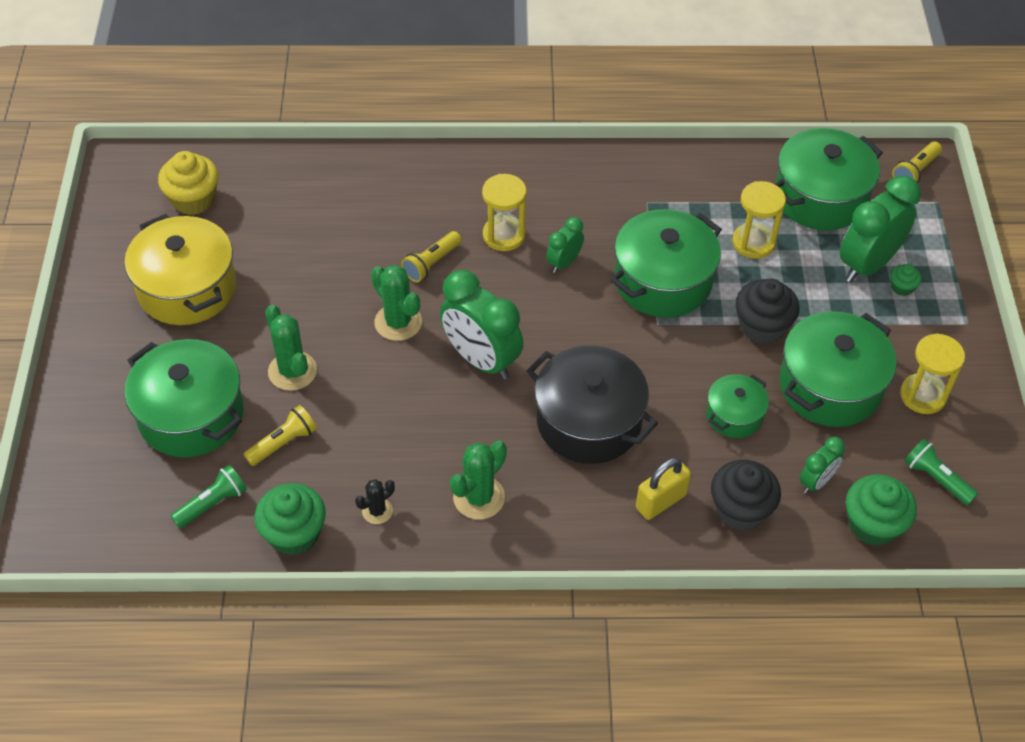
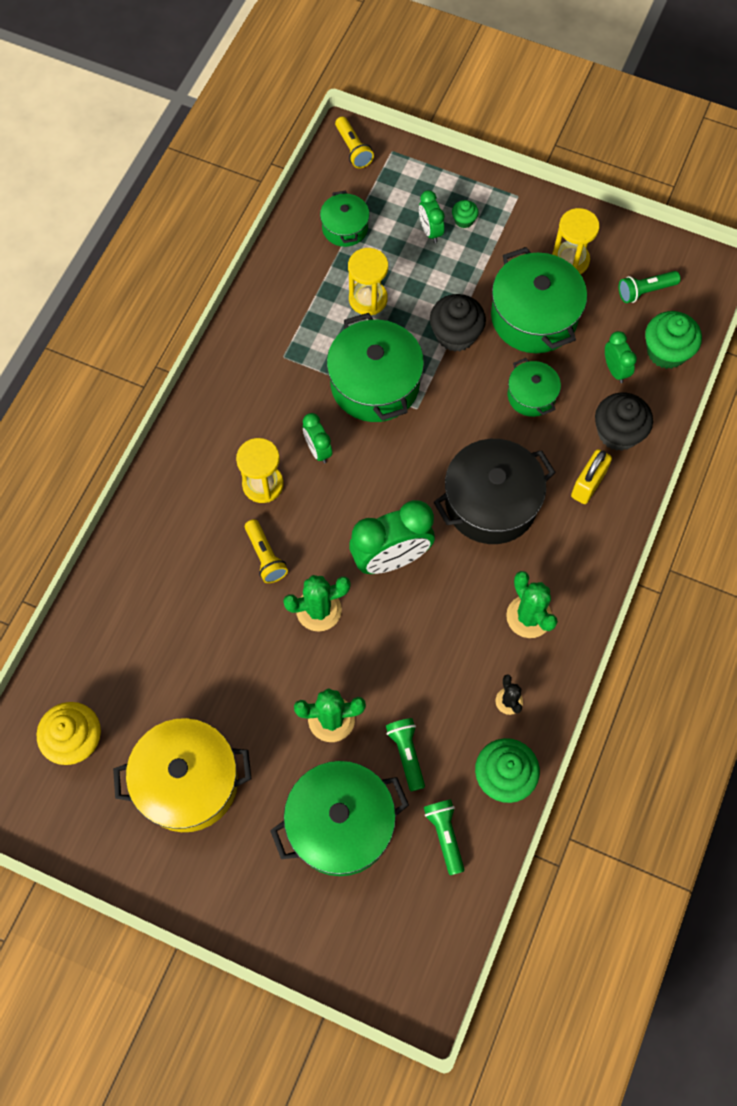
camera: 65 degrees left, 15 degrees up
yellow flashlight [244,405,317,466] -> green flashlight [386,718,425,791]
yellow padlock [636,458,691,520] -> yellow padlock turned 45 degrees clockwise [571,449,612,504]
green pot [775,128,883,230] -> green pot [320,190,370,247], size x0.54
green clock [840,176,921,282] -> green clock [419,190,445,243], size x0.52

